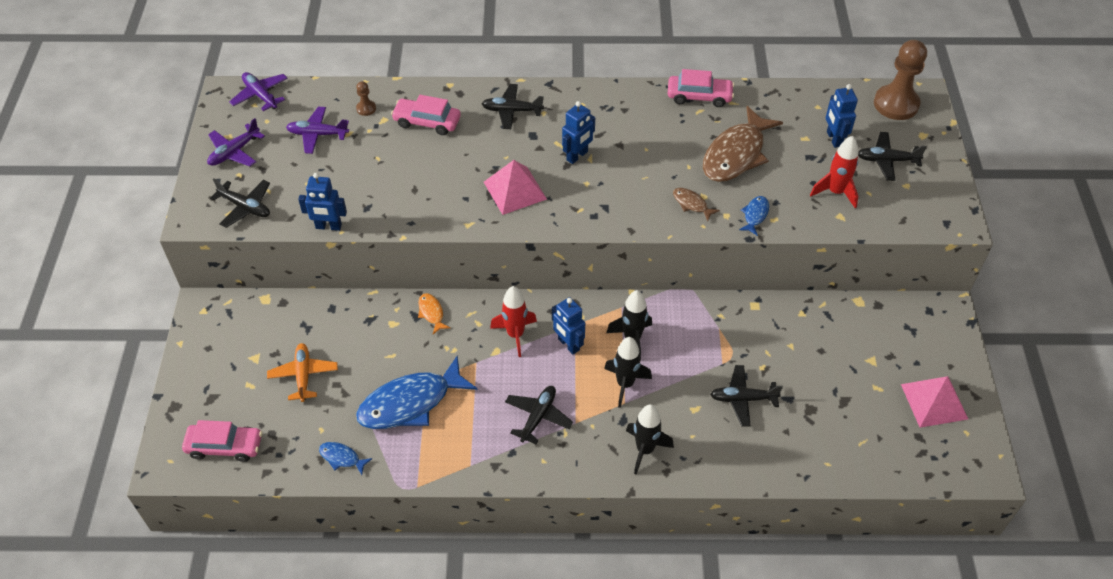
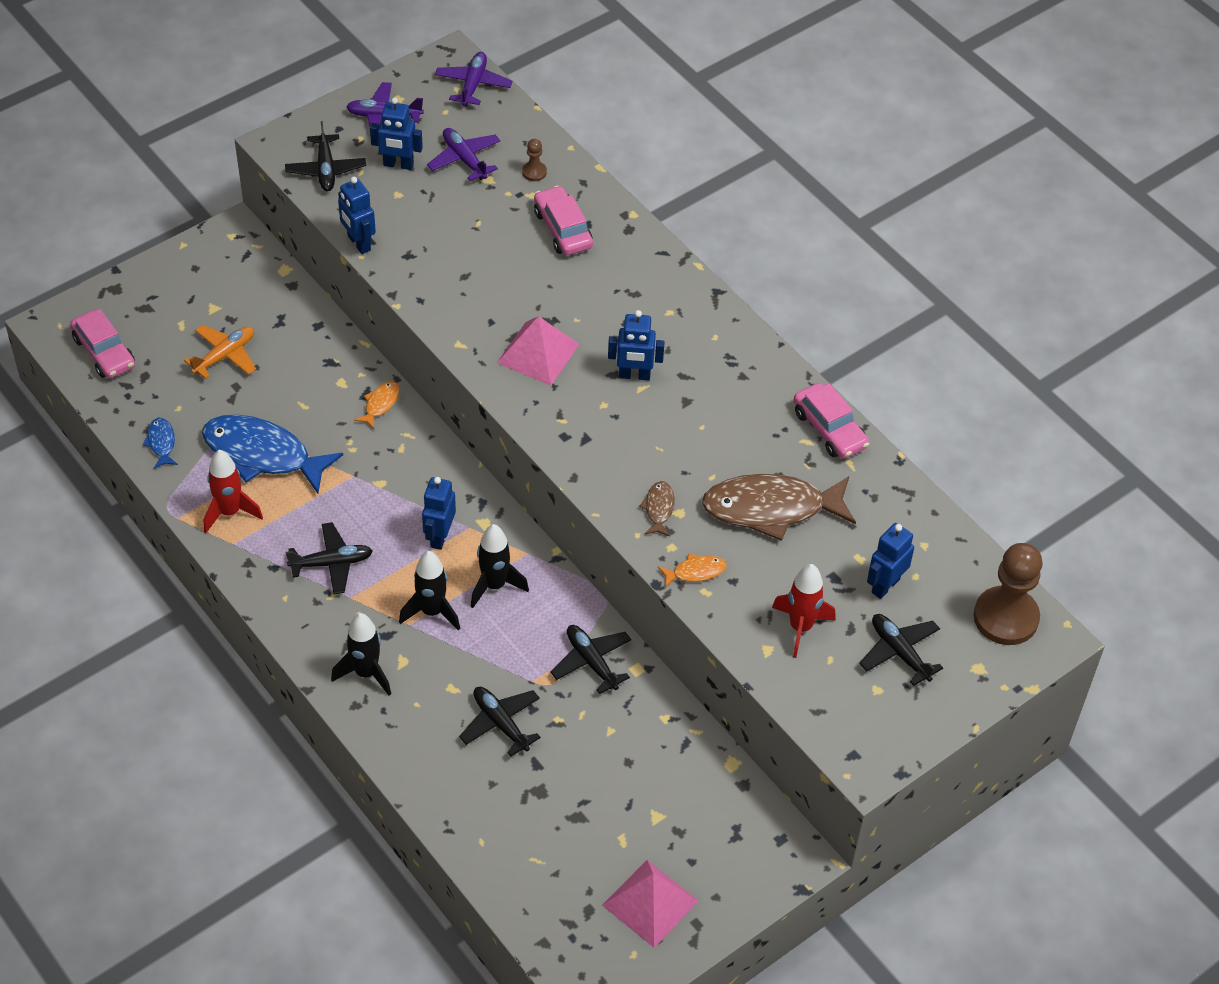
camera: 50 degrees right, 0 degrees up
black plane [482,84,544,129] -> black plane moved to [550,625,631,694]
red rocket [490,286,537,357] -> red rocket moved to [204,450,263,533]
blue fish [739,196,769,236] -> orange fish [658,553,727,588]
none -> blue robot [370,97,423,170]

